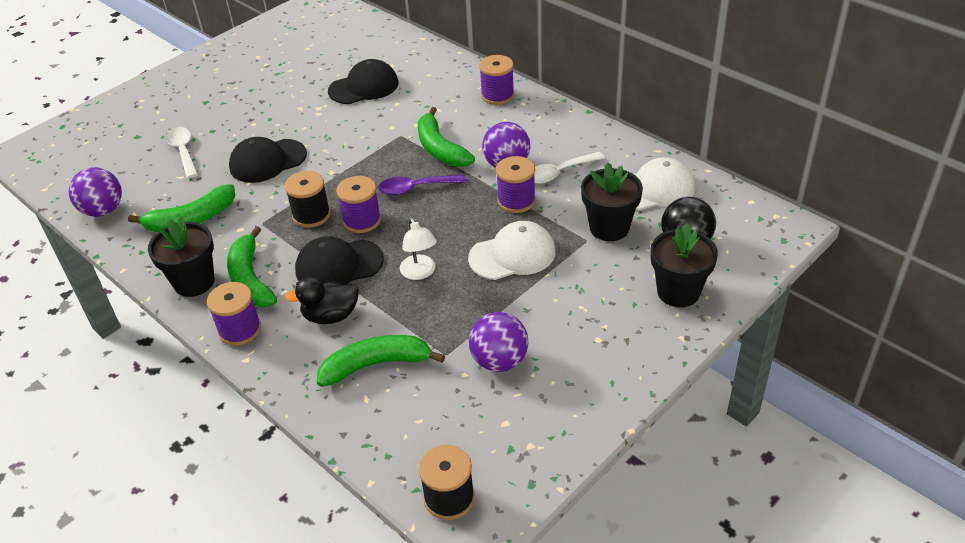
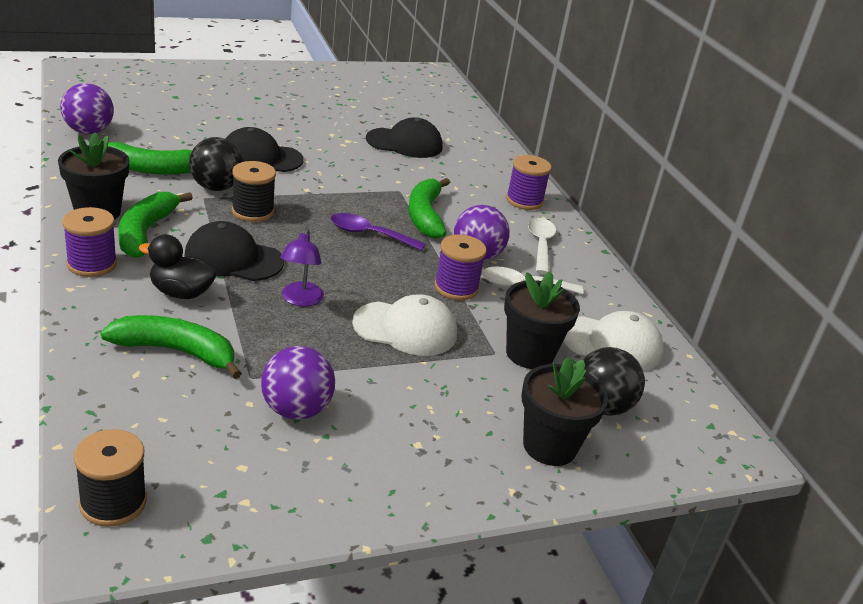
camera: 20 degrees right, 10 degrees down
white spoon [166,127,198,178] -> white spoon moved to [528,218,556,274]
purple spool [336,176,381,233] -> none
white lamp [400,218,437,280] -> purple lamp [280,229,324,307]
none -> black ball [189,137,244,191]

